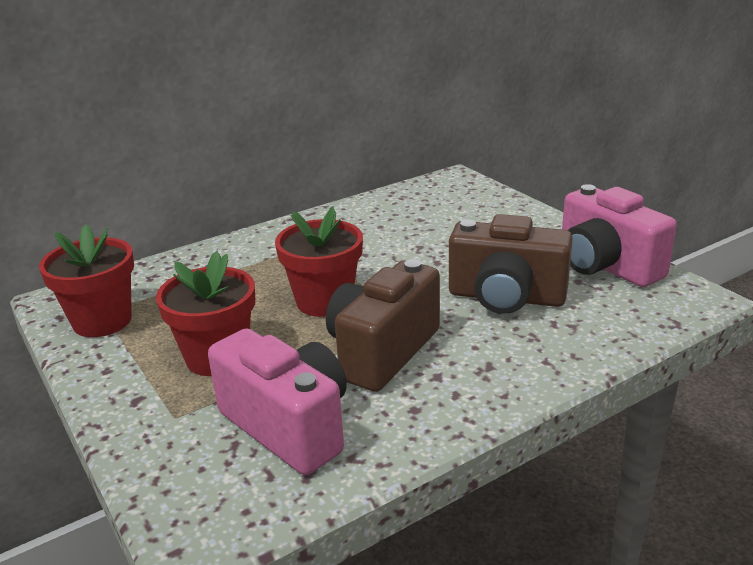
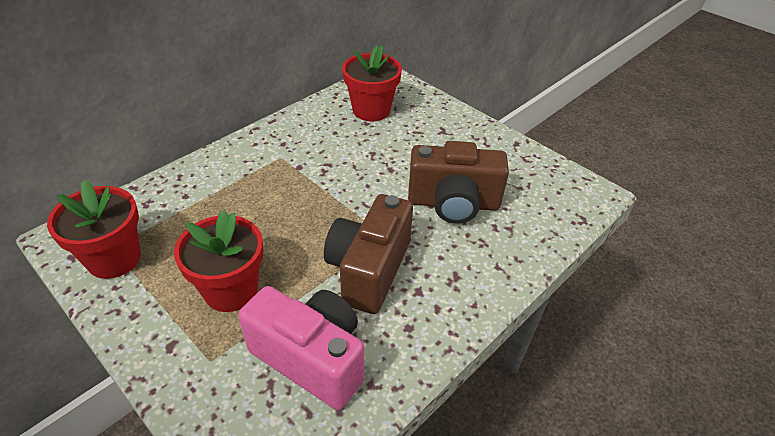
camera: 15 degrees left, 15 degrees up
red flower pot [275,206,363,317] -> red flower pot moved to [342,45,402,121]
pink camera [562,184,677,287] -> none

